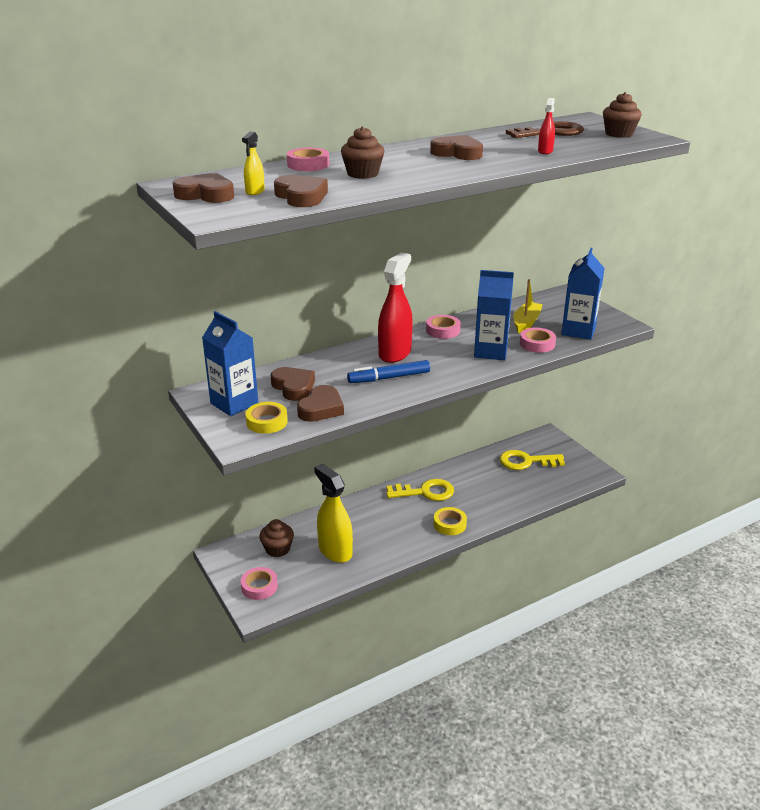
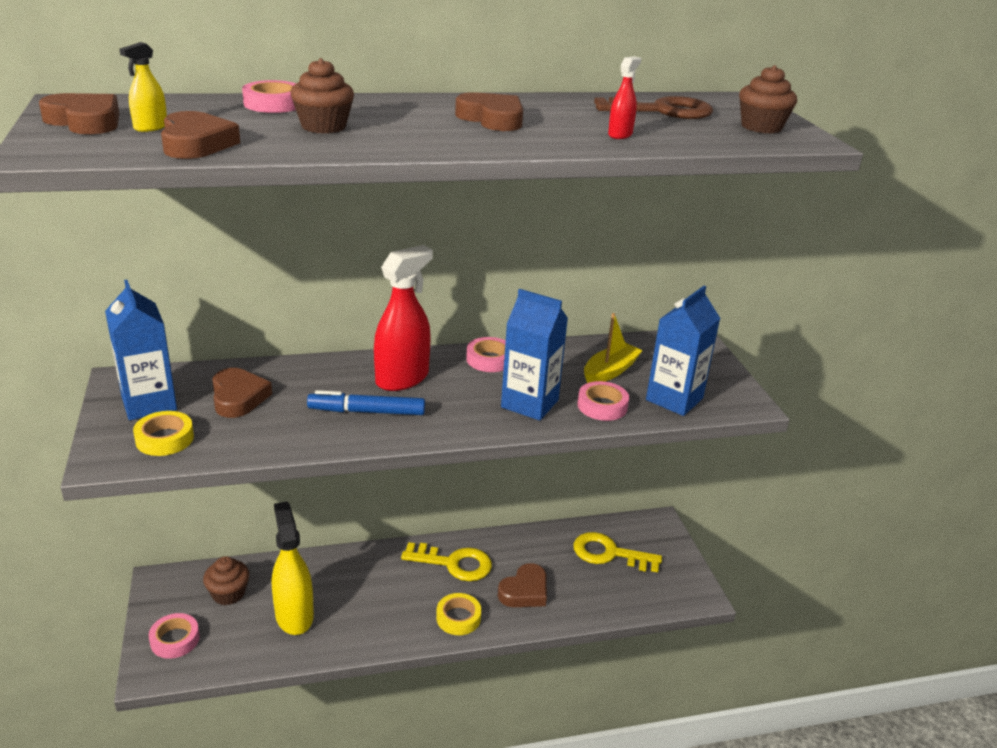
camera: 15 degrees right, 0 degrees up
brown heart [297,385,344,422] -> brown heart moved to [498,563,547,607]

